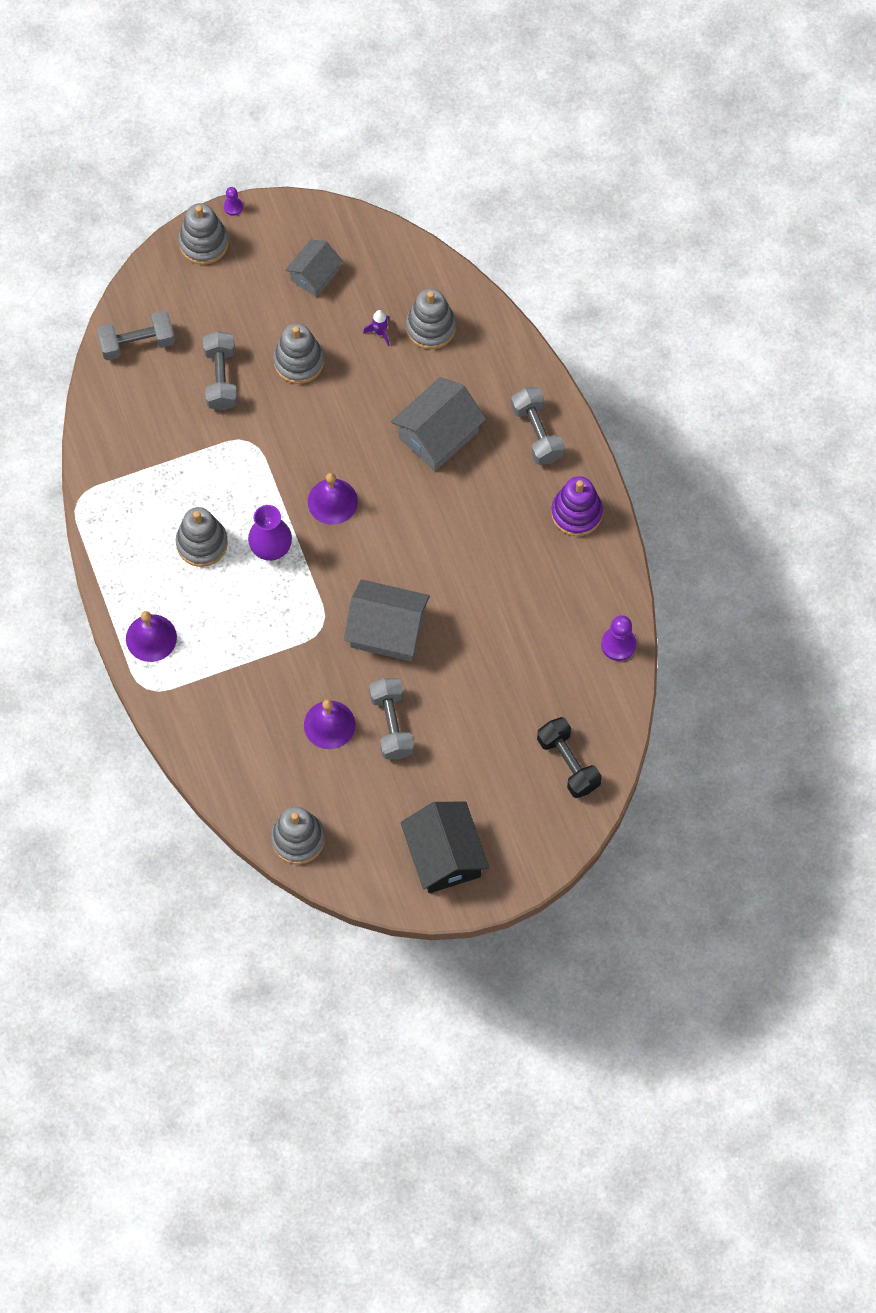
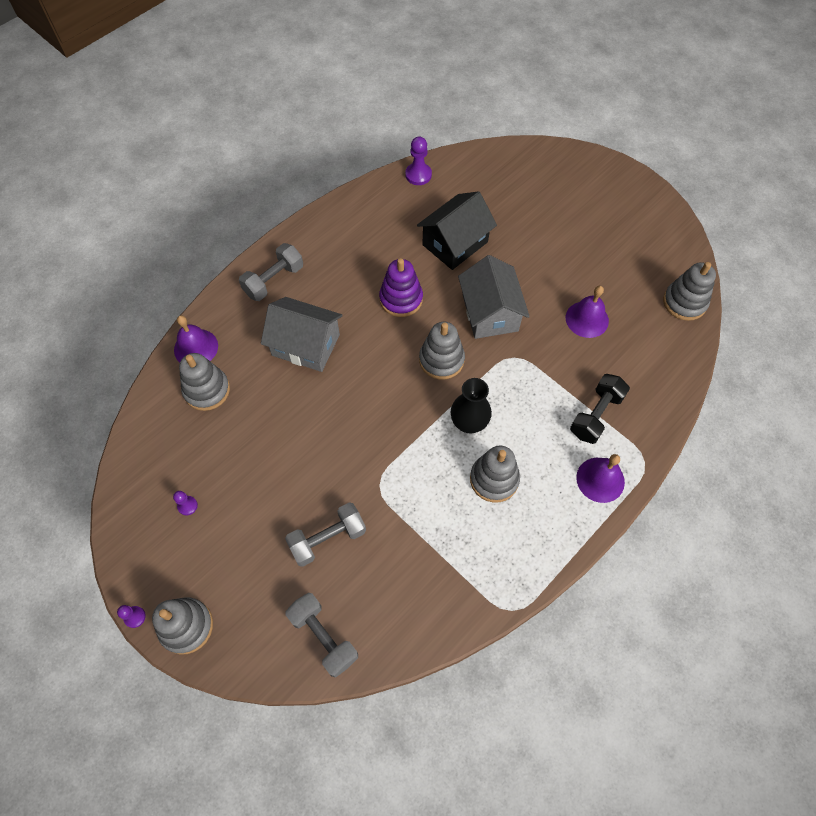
camera: 115 degrees left, 5 degrees down
purple vase [248,505,292,561] -> black vase [451,378,492,433]
grey stacking toy [273,323,324,384] -> grey stacking toy moved to [419,322,465,379]
grey house [285,240,343,297] -> purple pawn [173,491,198,515]
purple bell [308,473,358,525] -> purple bell moved to [174,315,218,363]
purple rocket [363,310,390,346] -> none
grey dumbbell [369,678,414,759] -> none
black house [400,802,489,893] -> black house moved to [417,191,497,270]
black dumbbell [537,717,602,798] -> black dumbbell moved to [570,374,630,444]
purple stacking toy [551,476,603,536] -> purple stacking toy moved to [379,258,423,317]

